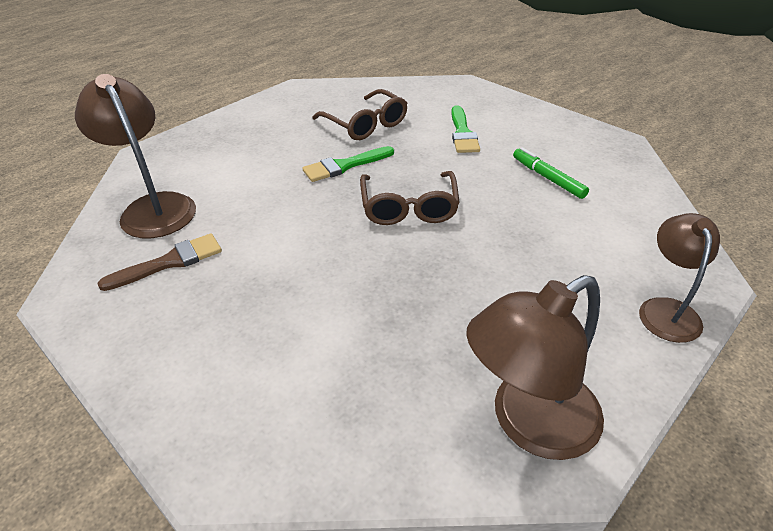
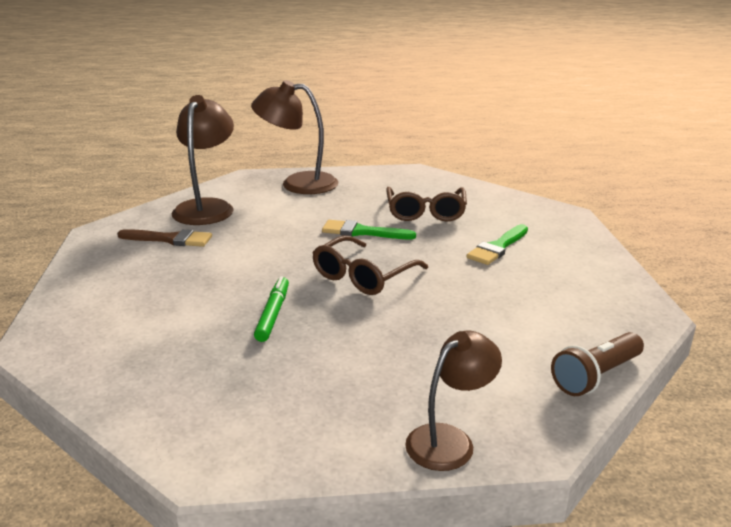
camera: 40 degrees right, 15 degrees down
brown lamp [466,275,604,460] -> brown lamp moved to [251,80,338,194]
green marker [513,147,589,199] -> green marker moved to [254,276,289,342]
none -> brown flashlight [551,332,644,396]

